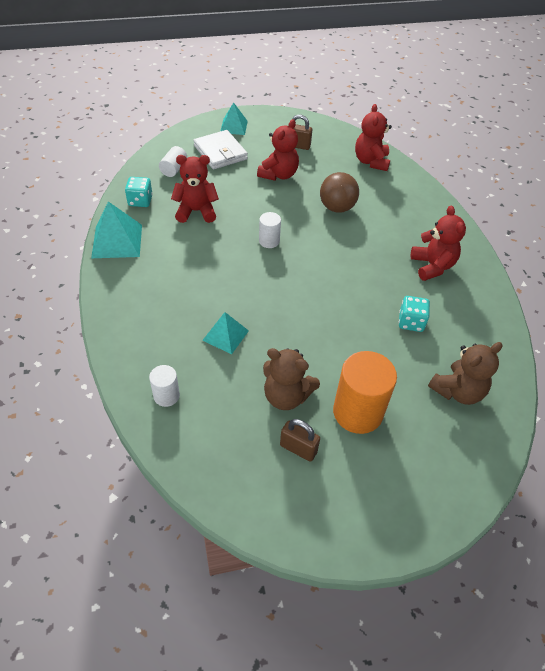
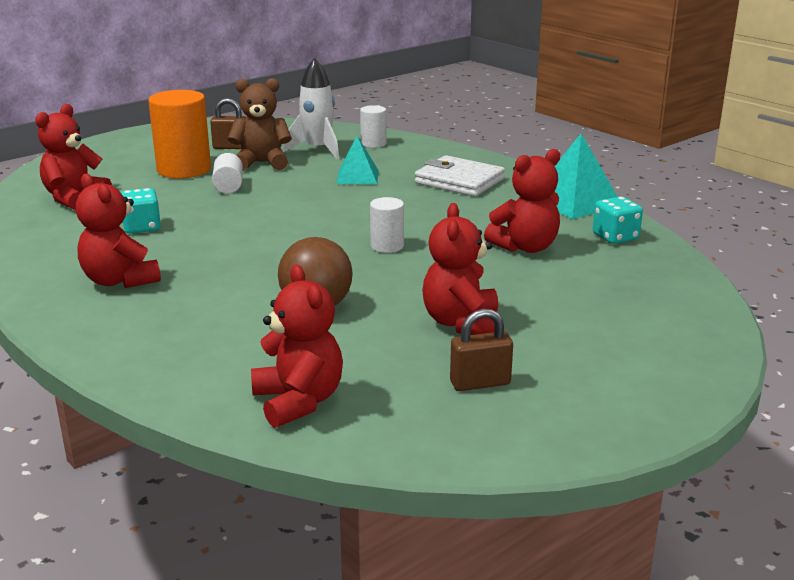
camera: 155 degrees right, 25 degrees down
white cylinder [159,146,187,177] -> white cylinder moved to [212,153,243,194]
white wallet [193,130,248,169] -> white wallet moved to [415,155,505,197]
turquoise pyramid [221,102,248,135] -> none
brown teddy bear [428,342,503,405] -> red teddy bear [35,104,112,210]
none -> white rocket [283,58,339,159]

